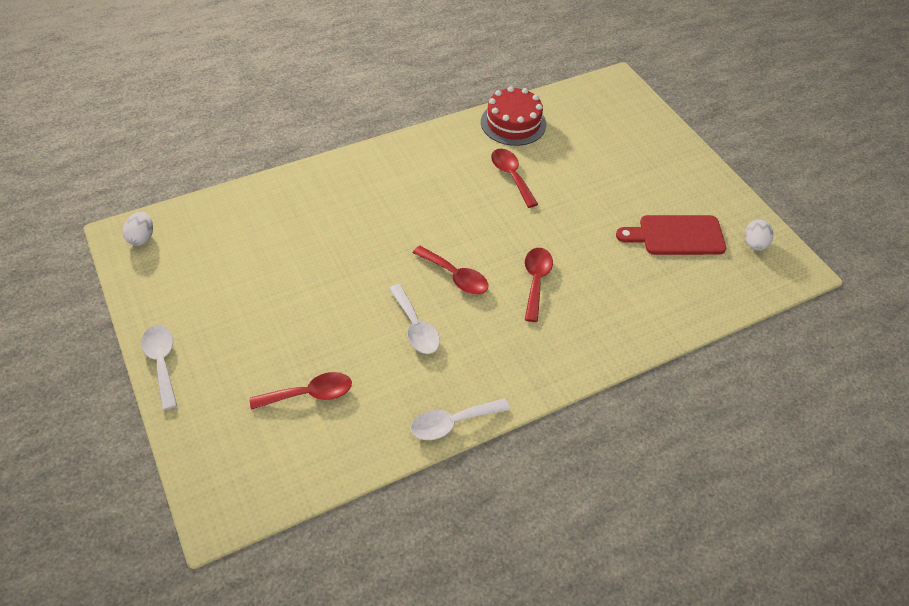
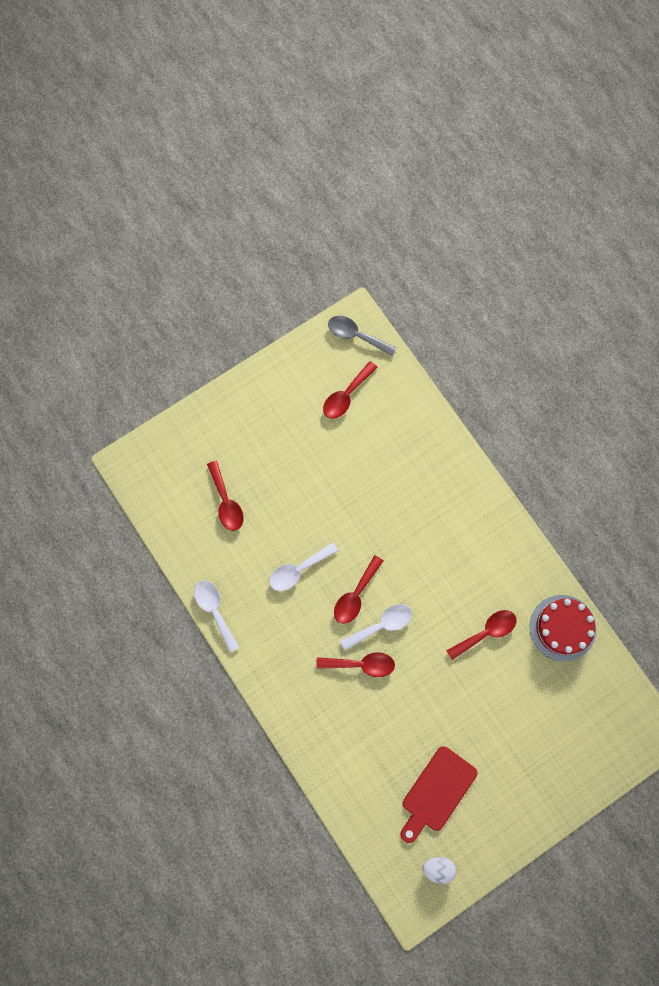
camera: 85 degrees right, 25 degrees up
white egg [122,212,153,246] -> grey spoon [328,316,396,356]
white spoon [141,325,177,410] -> white spoon moved to [340,604,412,650]
red cutting board [616,215,726,255] -> red cutting board turned 135 degrees counterclockwise [401,746,478,843]
none -> red spoon [323,361,378,419]

